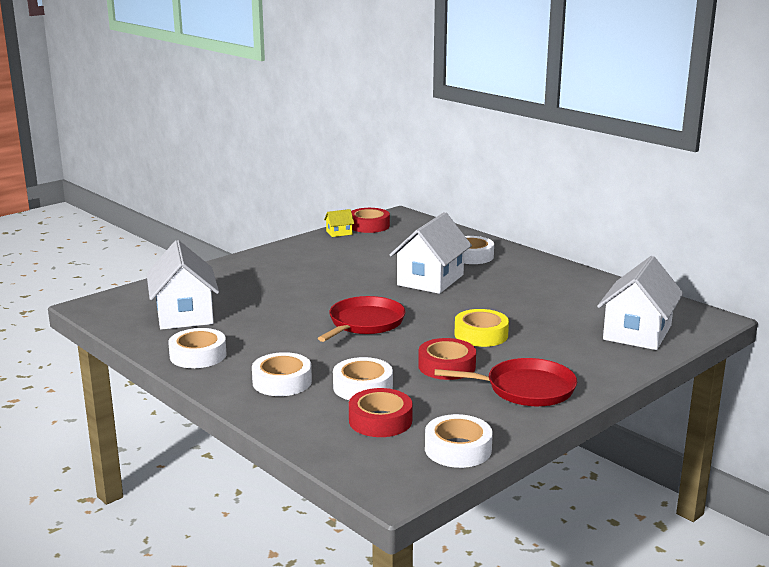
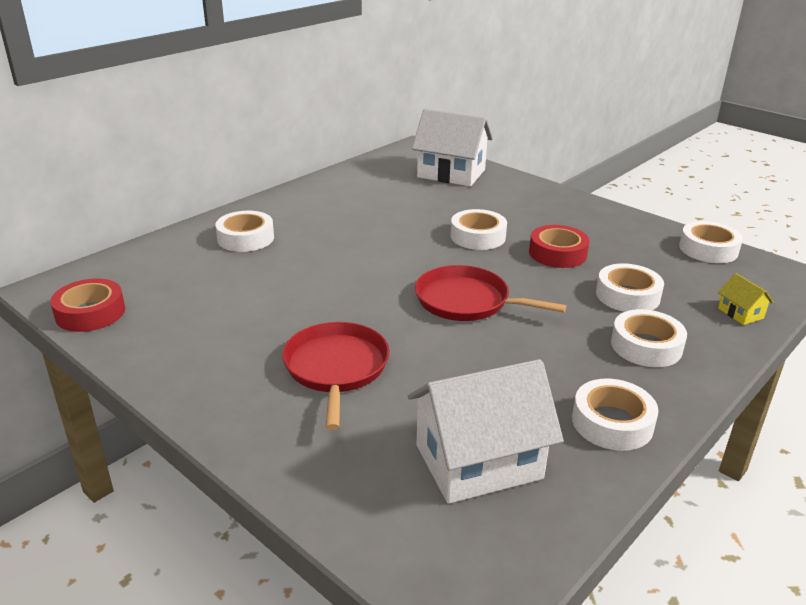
camera: 95 degrees left, 10 degrees up
yellow house [324,209,354,237] -> yellow house moved to [718,273,774,325]
red tape [349,388,413,437] -> none
white house [390,212,472,294] -> none
red pan [435,358,577,406] -> red pan moved to [282,322,390,430]
yellow tape [454,309,509,347] -> white tape [451,209,507,250]

